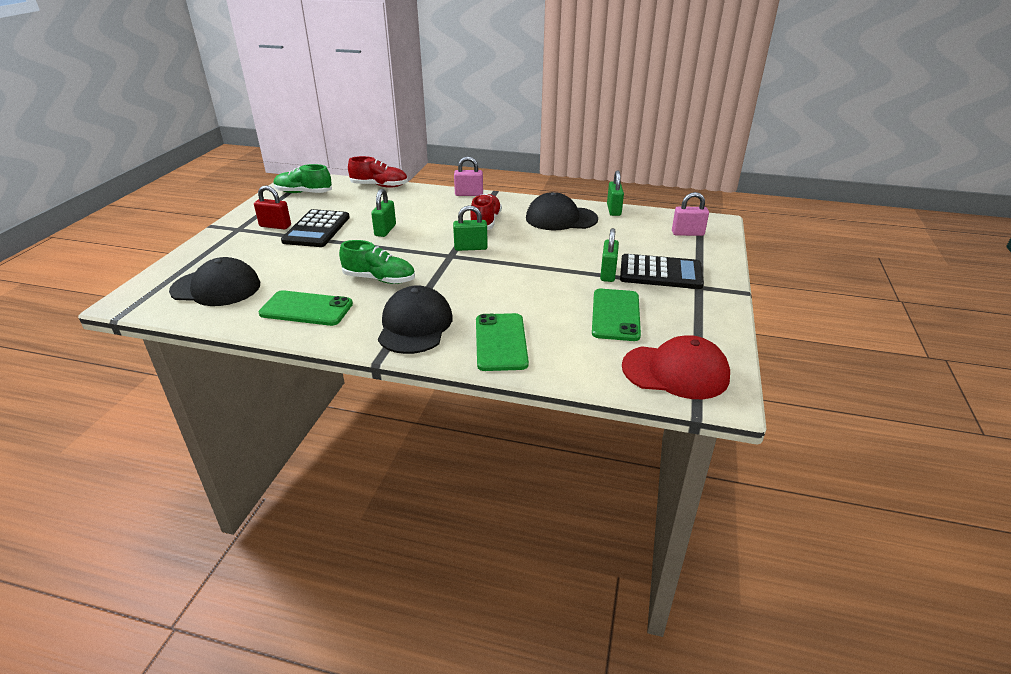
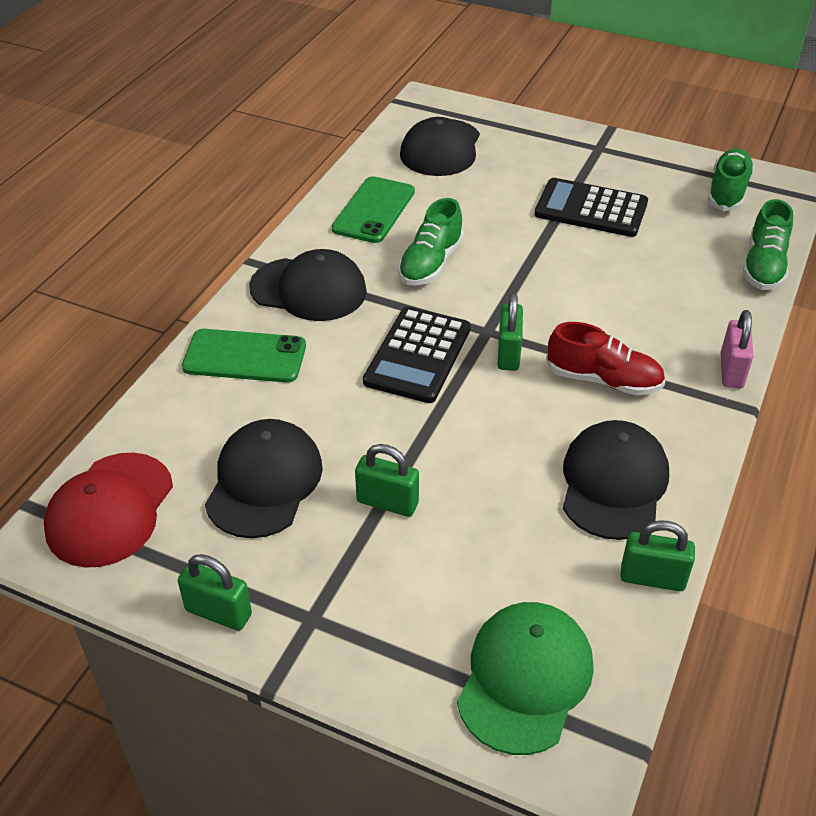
camera: 100 degrees right, 10 degrees up
red padlock [254,185,291,230] -> none
red shoe [348,156,408,188] -> green shoe [743,199,793,290]
green padlock [371,189,396,237] -> green padlock moved to [178,554,252,631]
green phone [592,289,641,341] -> black cap [205,419,323,538]
black calculator [620,254,704,289] -> black calculator moved to [363,306,471,403]
pink padlock [672,192,709,236] -> green cap [457,602,594,755]

